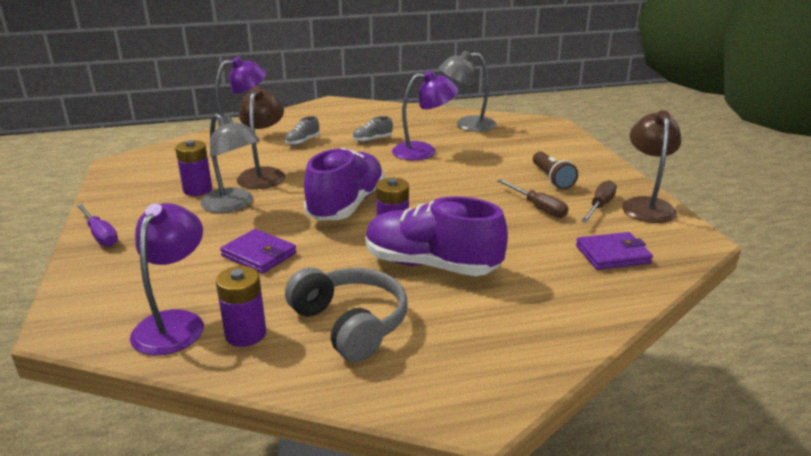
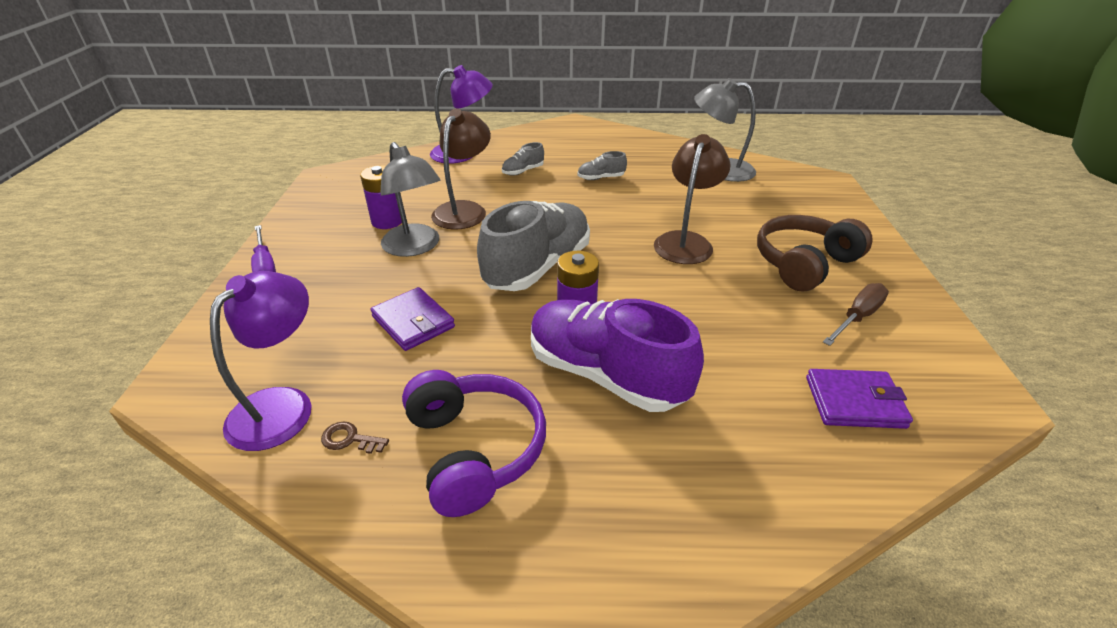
camera: 15 degrees right, 10 degrees up
purple battery [216,266,266,347] -> brown key [321,421,389,454]
grey headphones [285,268,407,362] -> purple headphones [402,370,546,517]
purple shoe [304,148,385,221] -> grey shoe [477,201,590,291]
purple lamp [392,70,459,160] -> none
brown screwdriver [497,179,568,218] -> none
brown flashlight [533,152,578,189] -> brown headphones [757,215,873,291]
brown lamp [622,110,681,223] -> brown lamp moved to [654,134,730,264]

